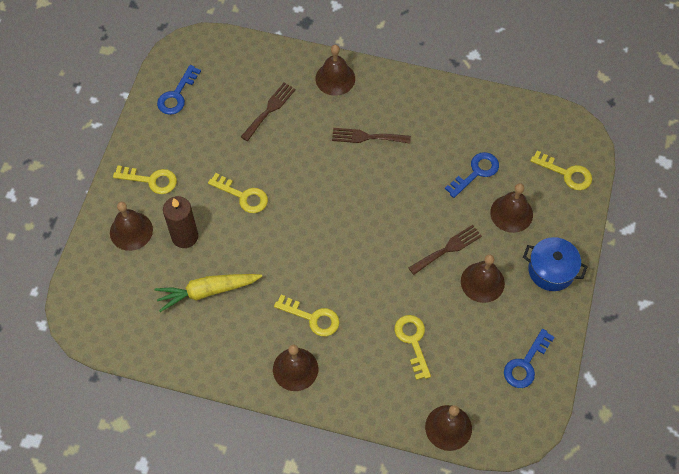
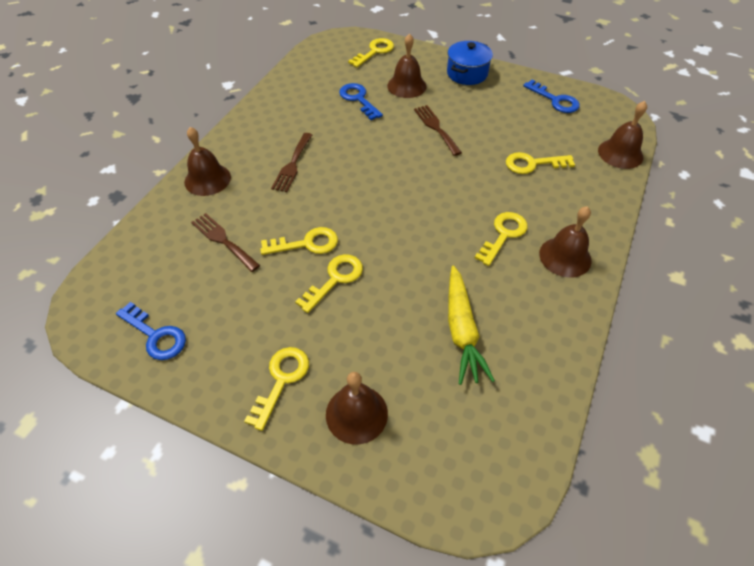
camera: 80 degrees left, 10 degrees down
brown candle [163,196,198,248] -> none
brown bell [461,255,505,303] -> none
none -> yellow key [260,227,338,255]

